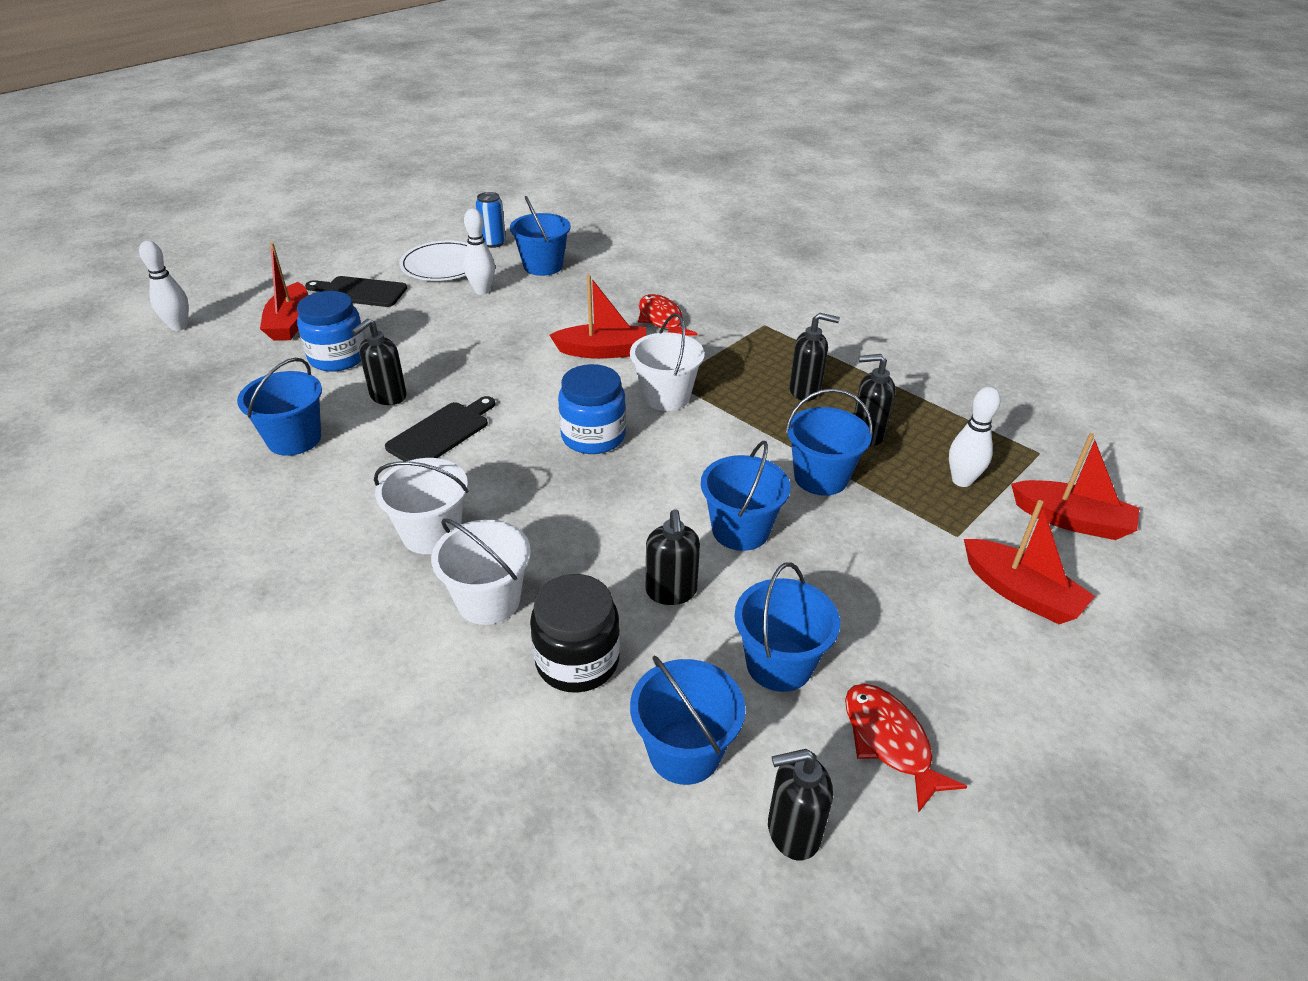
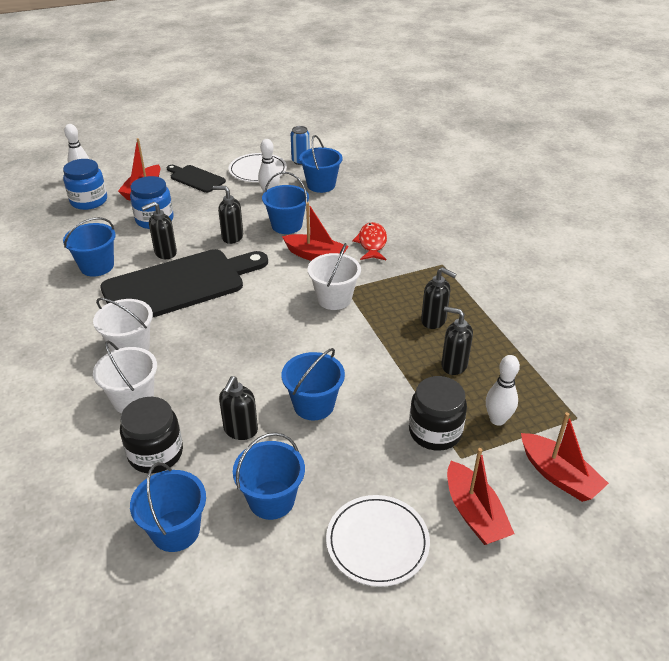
camera: 25 degrees right, 0 degrees up
black cutting board [385,396,495,462] -> black cutting board [100,249,268,318], size x2.03
blue jar [558,364,626,454] -> blue jar moved to [63,159,107,210]
black soap dispenser [768,749,833,861] -> black soap dispenser moved to [213,186,243,244]
blue bucket [786,388,873,496] -> blue bucket moved to [262,172,309,234]
red fish [845,684,967,813] -> none
none -> white plate [326,495,430,587]
none -> black jar [409,376,467,451]

